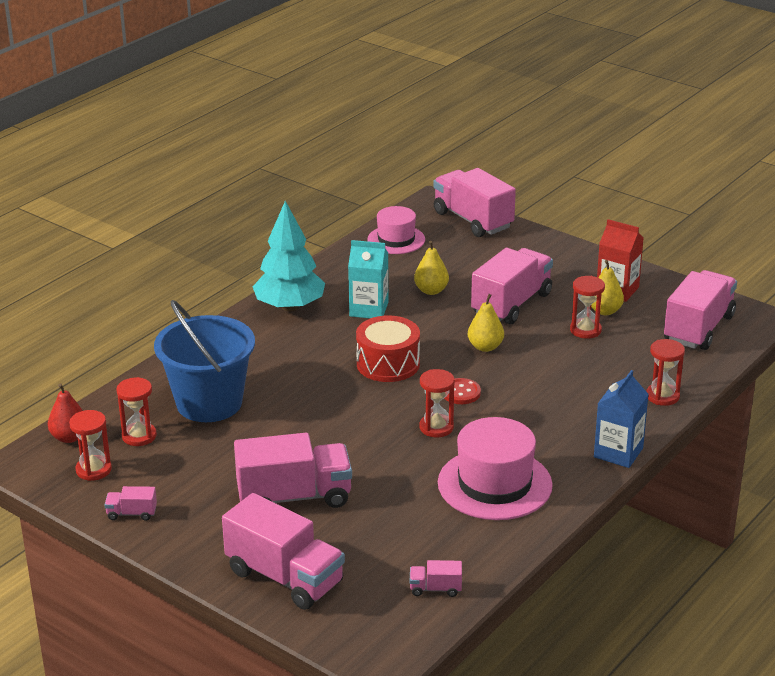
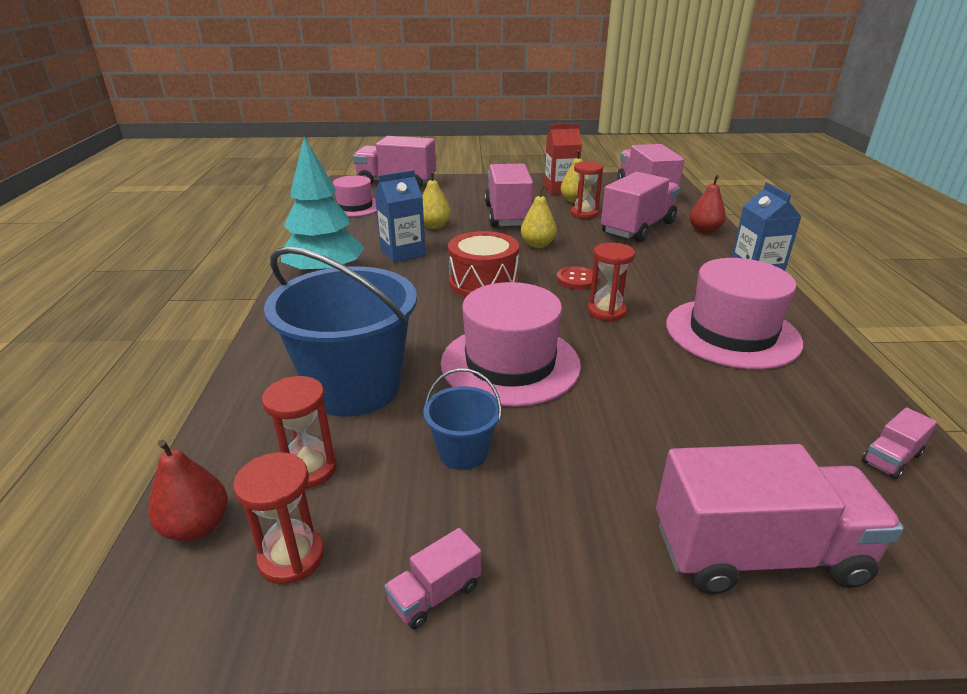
camera: 40 degrees left, 0 degrees up
pink truck [234,433,352,508] -> pink truck moved to [601,172,680,242]
turquoise carton [348,240,388,318] -> blue carton [375,170,426,263]
red hourglass [646,339,685,406] -> red pear [689,175,726,234]
none -> blue bucket [423,368,502,470]
none -> pink hat [440,282,581,407]

